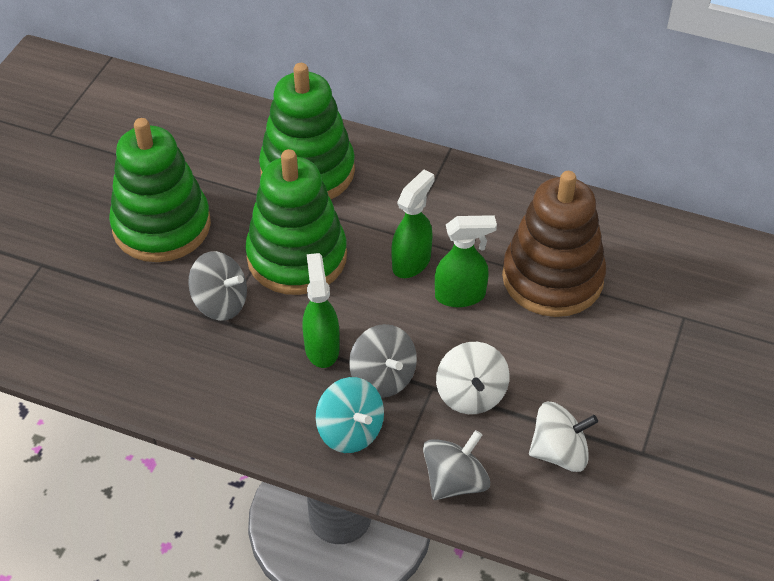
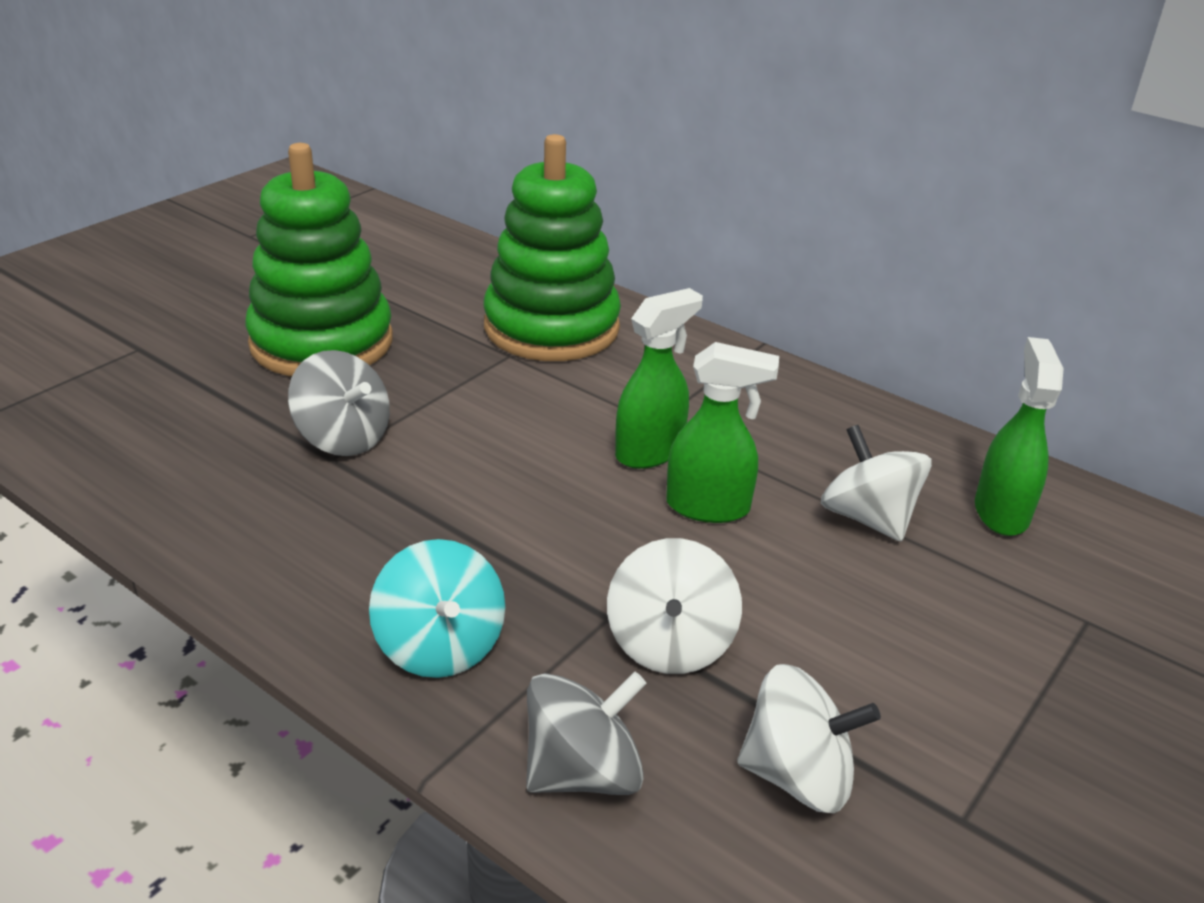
camera: 15 degrees right, 15 degrees down
green stacking toy [245,149,347,295] -> none
green spray bottle [303,253,340,368] -> green spray bottle moved to [975,337,1064,536]
grey spinning top [349,324,417,398] -> none
brown stacking toy [502,171,606,317] -> white spinning top [821,425,932,542]

